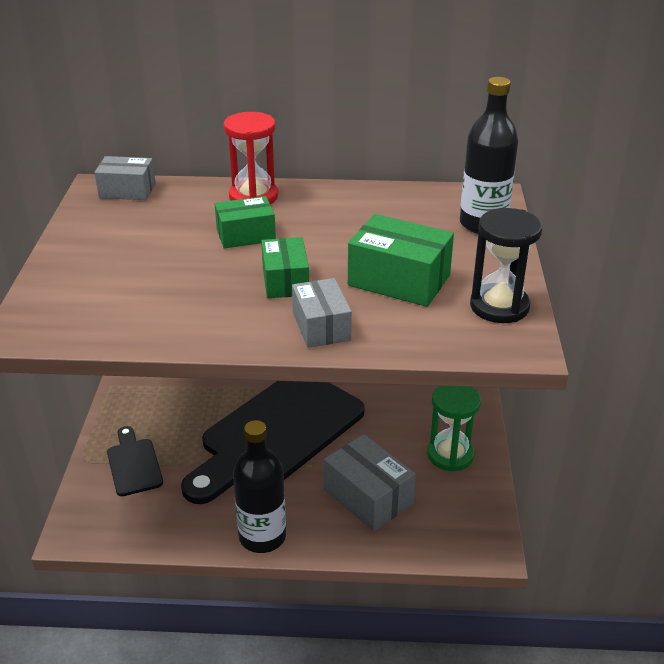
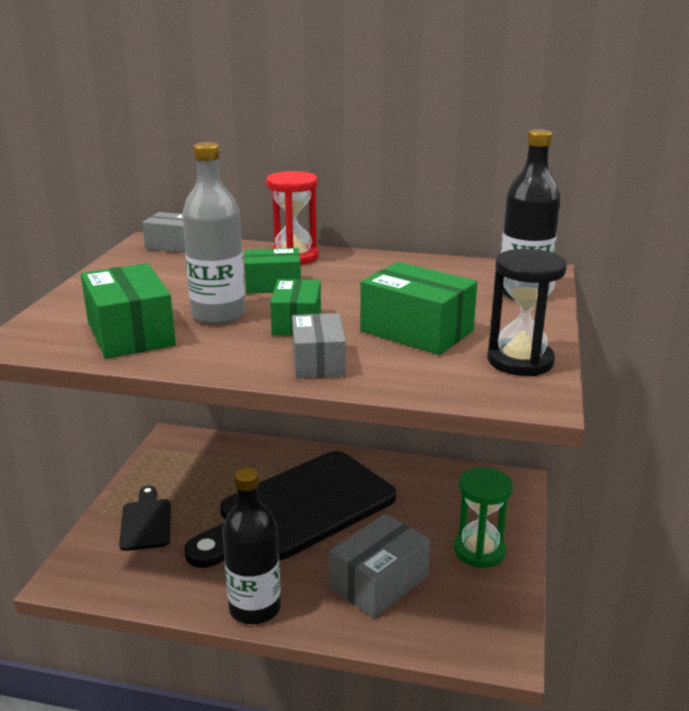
camera: 10 degrees right, 10 degrees down
grey box [324,434,416,531] -> grey box turned 75 degrees clockwise [330,514,430,618]
none -> green box [81,263,176,359]
none -> grey bottle [182,142,246,324]

